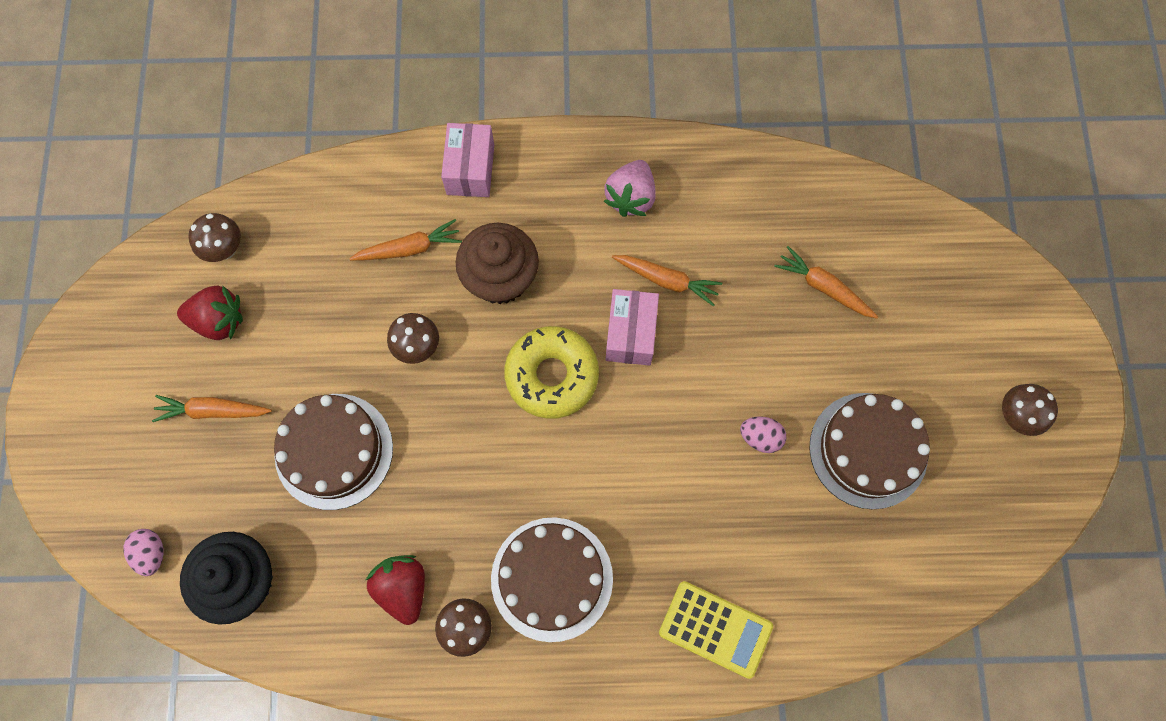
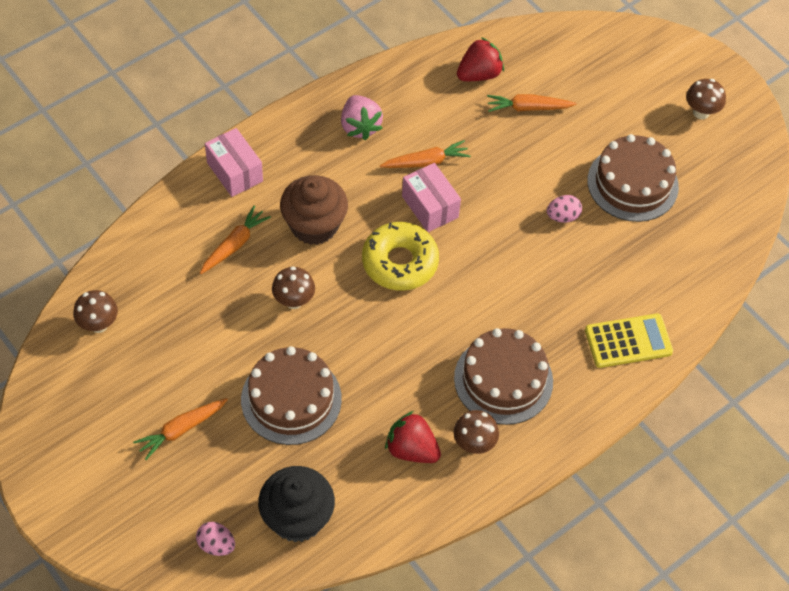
camera: 40 degrees left, 15 degrees down
red strawberry [177,286,243,340] -> red strawberry moved to [457,37,504,81]

